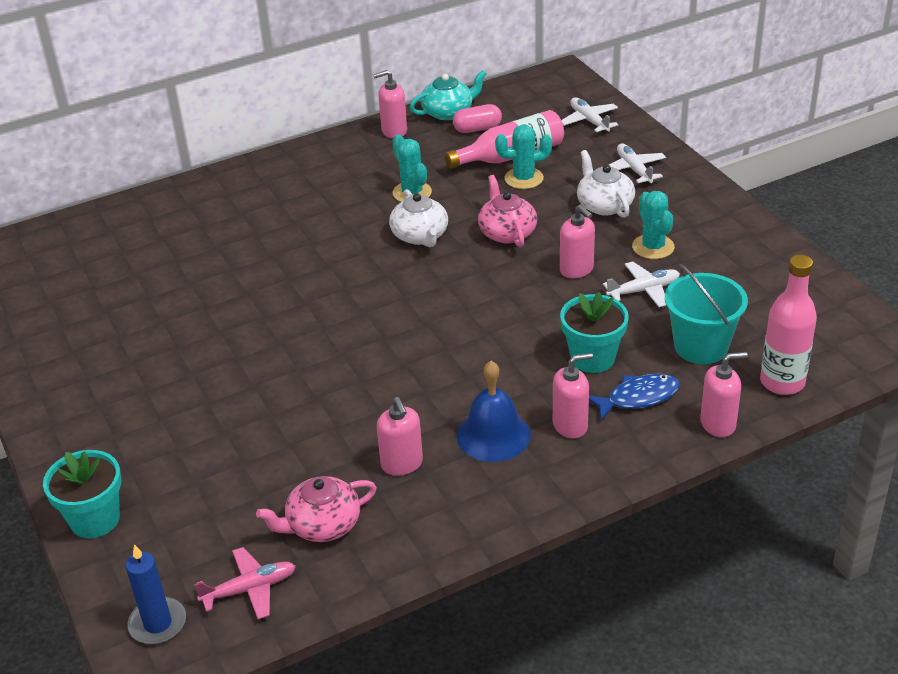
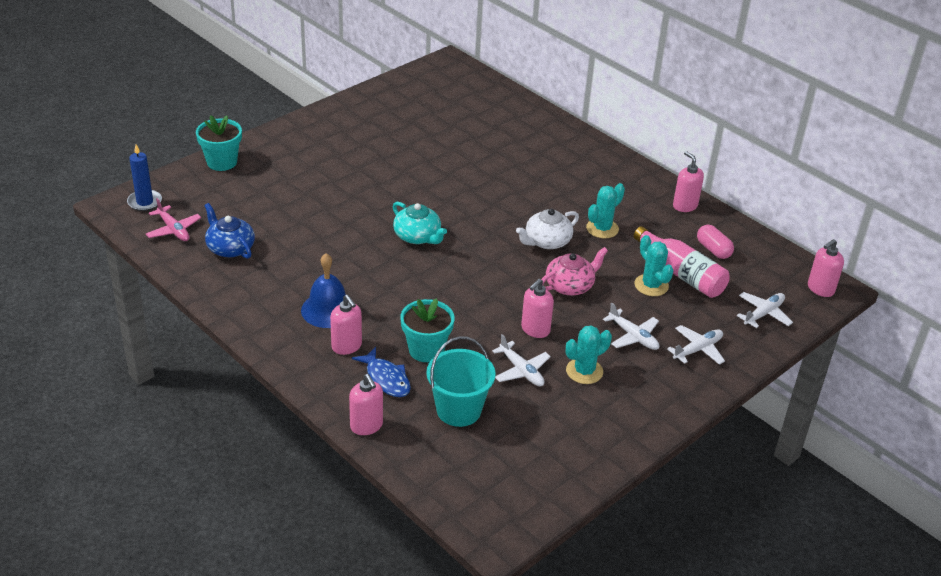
camera: 70 degrees right, 0 degrees up
pink teapot [256,476,377,542] -> blue teapot [204,203,255,259]
pink soap dispenser [377,397,423,476] -> pink soap dispenser moved to [808,239,844,297]
turquoise teapot [410,70,486,120] -> turquoise teapot moved to [393,202,447,244]
white teapot [577,150,635,218] -> white plane [603,302,659,350]
pink bottle [760,255,817,395] -> none

